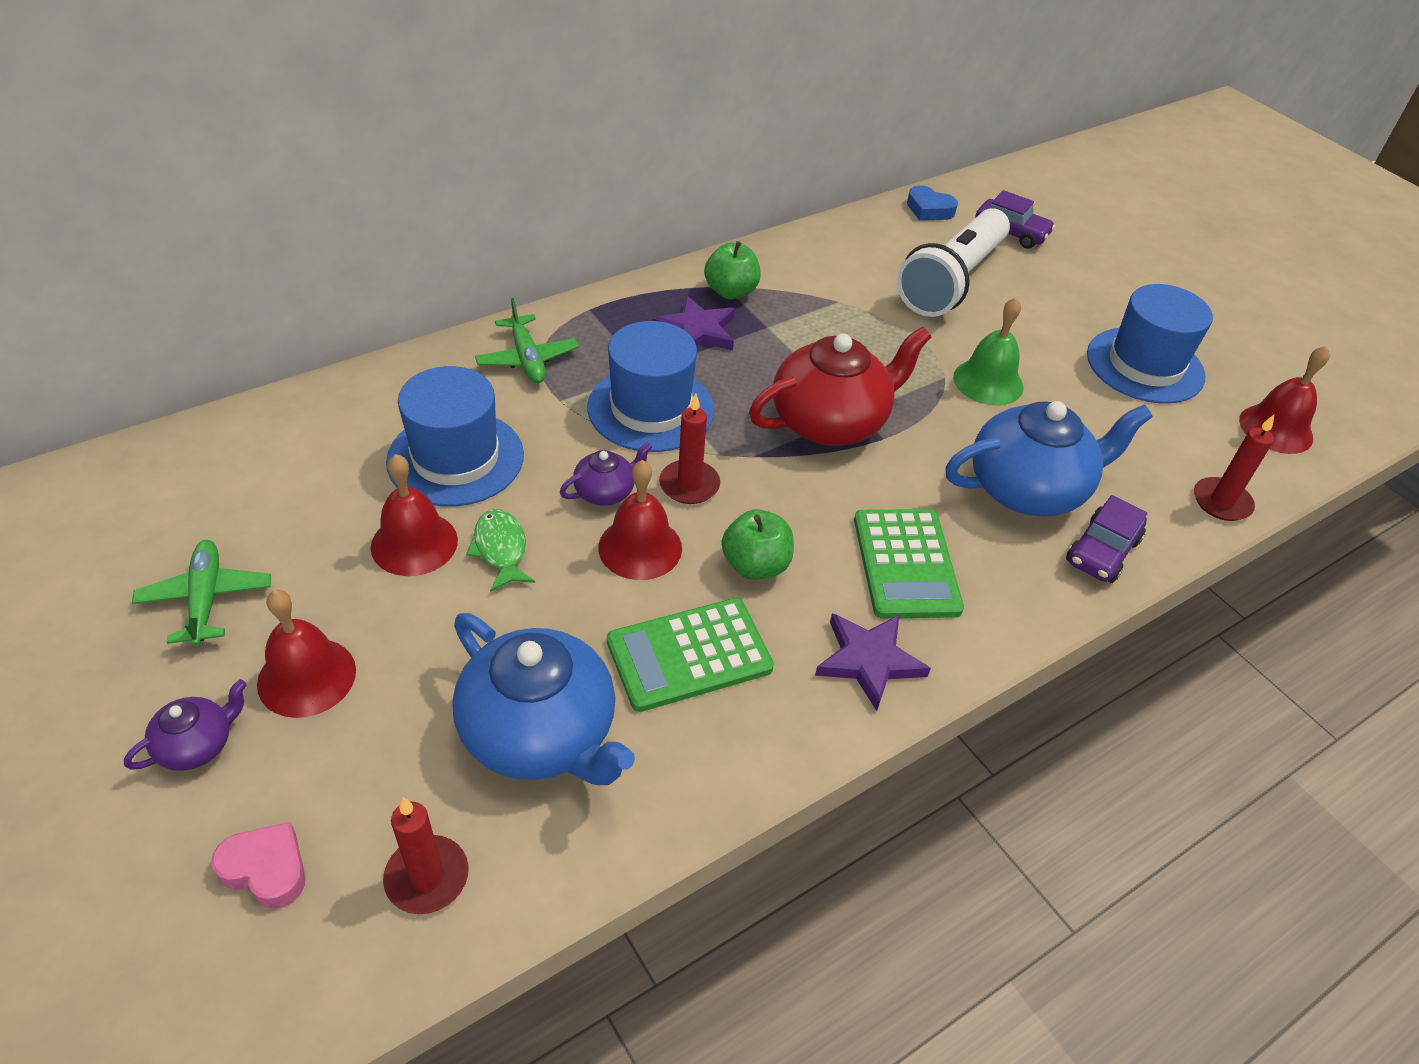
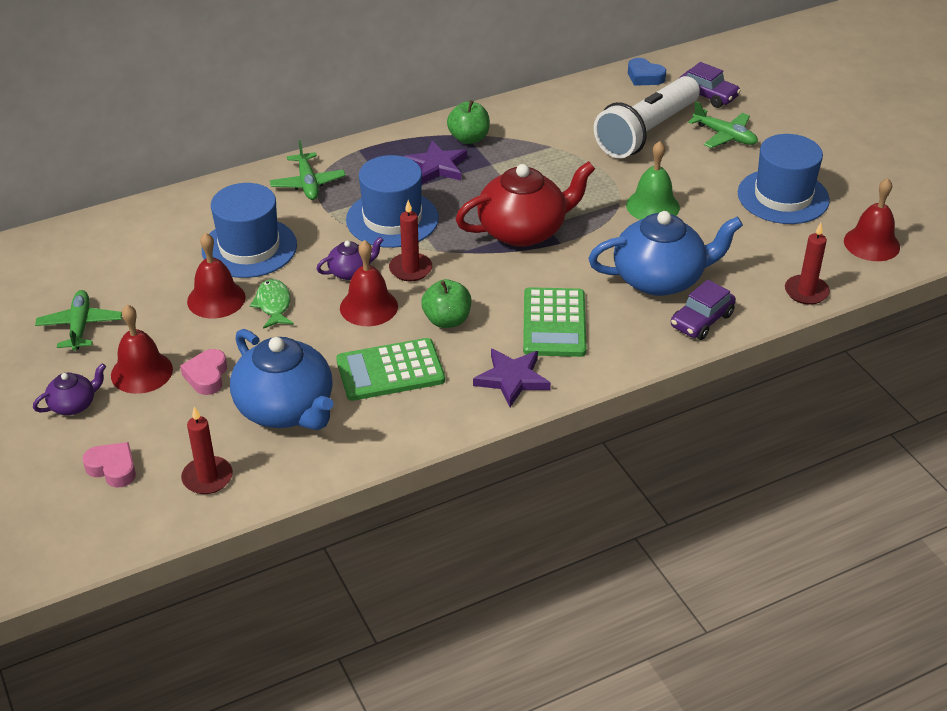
camera: 10 degrees right, 5 degrees down
none -> pink heart [180,349,227,395]
none -> green plane [688,101,758,148]

